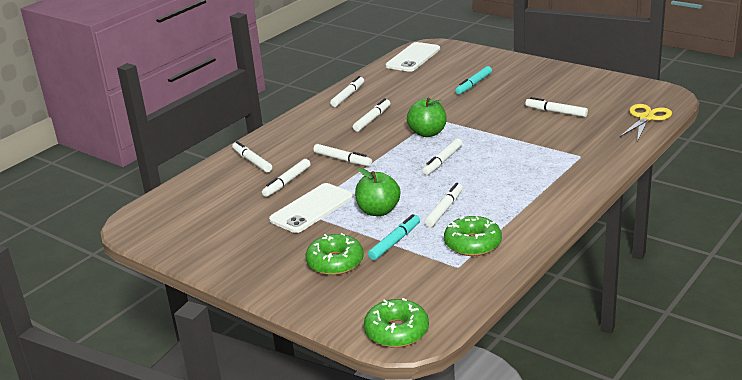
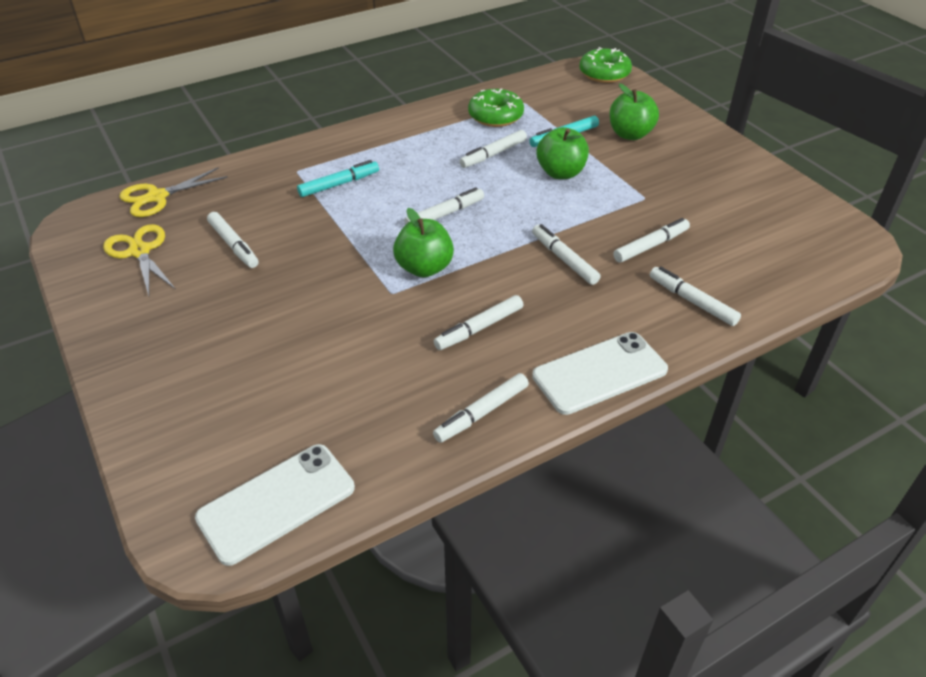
camera: 160 degrees left, 15 degrees up
white marker [232,141,272,173] -> white marker turned 150 degrees clockwise [650,266,741,326]
white phone [269,183,353,233] -> white phone moved to [532,332,668,415]
green donut [305,233,364,275] -> green apple [609,84,659,140]
turquoise marker [455,66,492,94] -> turquoise marker moved to [297,160,379,197]
none -> yellow scissors [103,224,175,296]

